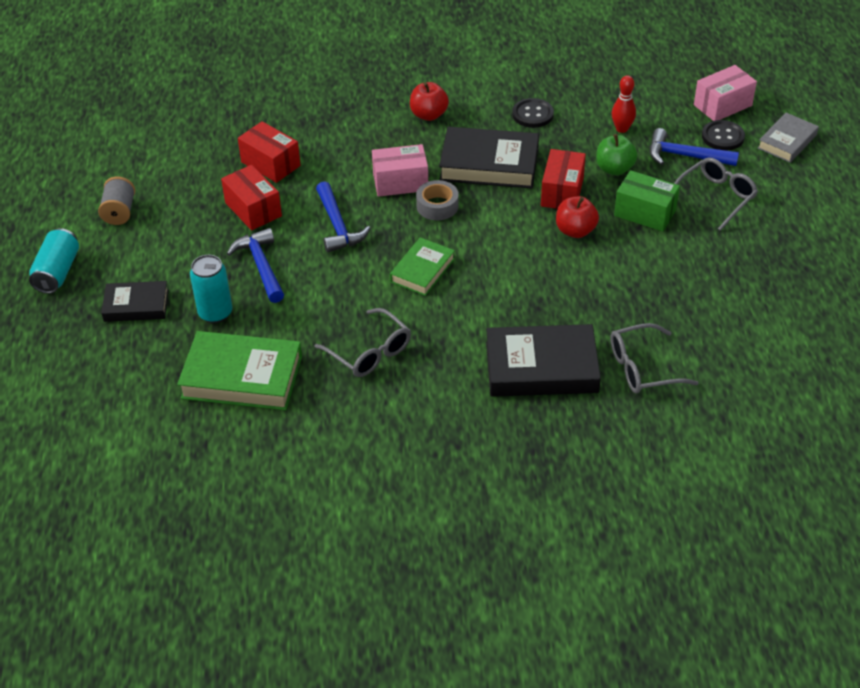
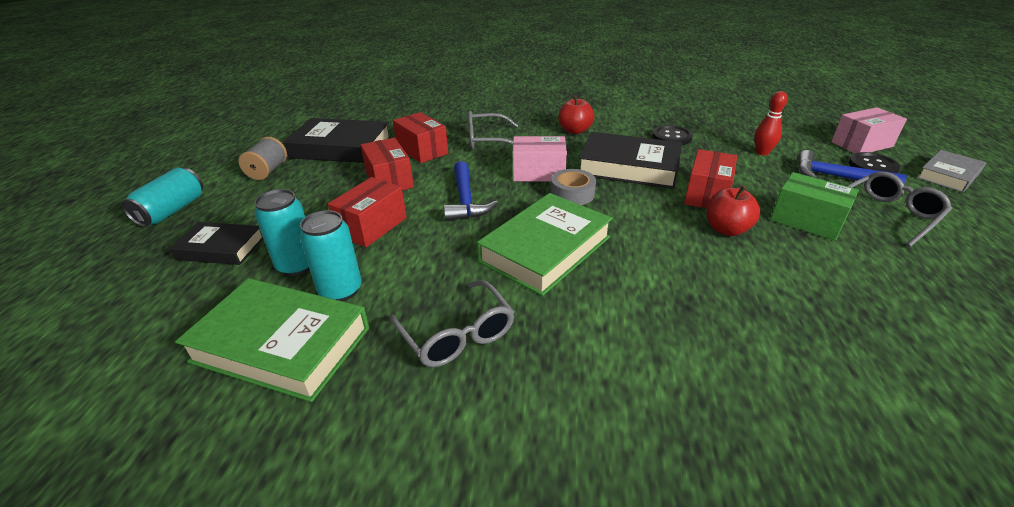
camera: 10 degrees right, 10 degrees down
blue hammer [227,228,284,303] -> red box [328,177,407,247]
green book [390,237,455,296] -> green book [477,193,613,296], size x1.68
black book [486,324,601,397] -> black book moved to [284,118,391,163]
green apple [596,134,637,175] -> none
grey glasses [610,323,698,394] -> grey glasses moved to [468,111,518,150]
none -> turquoise can [299,210,362,301]

